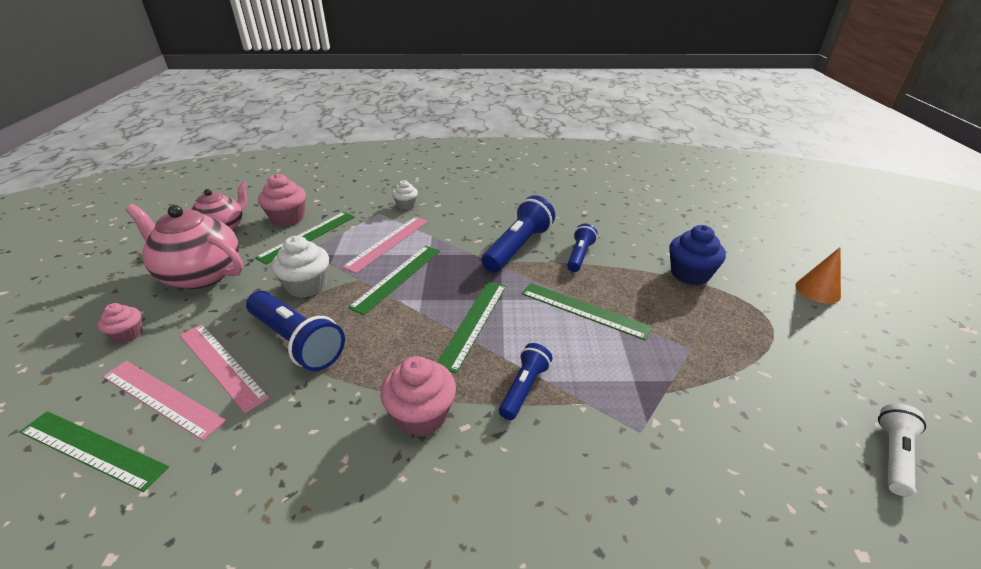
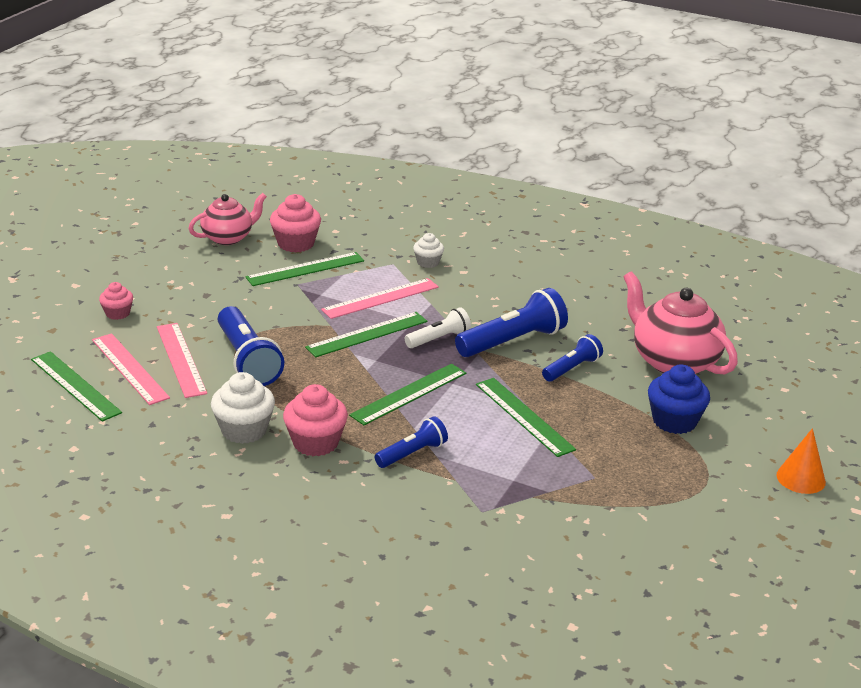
camera: 25 degrees right, 5 degrees down
pink teapot [125,204,243,289] -> pink teapot moved to [623,271,738,374]
white cupcake [271,236,329,298] -> white cupcake moved to [211,372,275,444]
white flashlight [878,404,926,496] -> white flashlight moved to [405,307,471,348]

